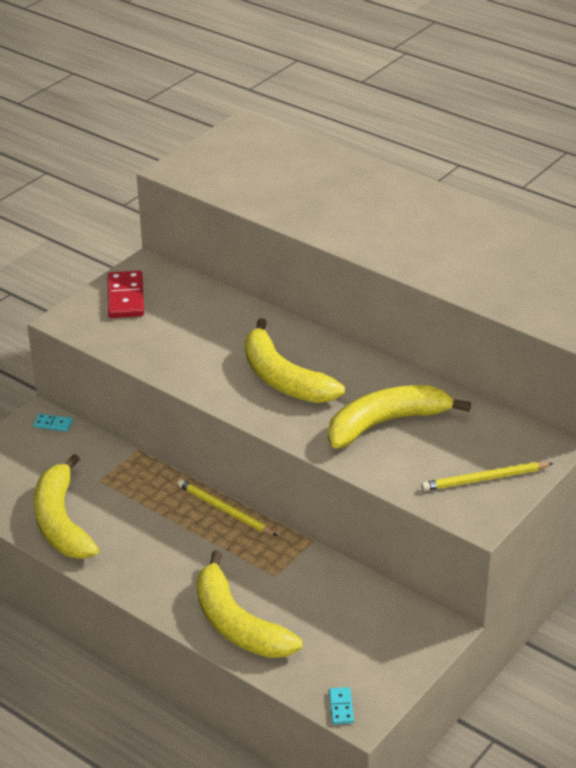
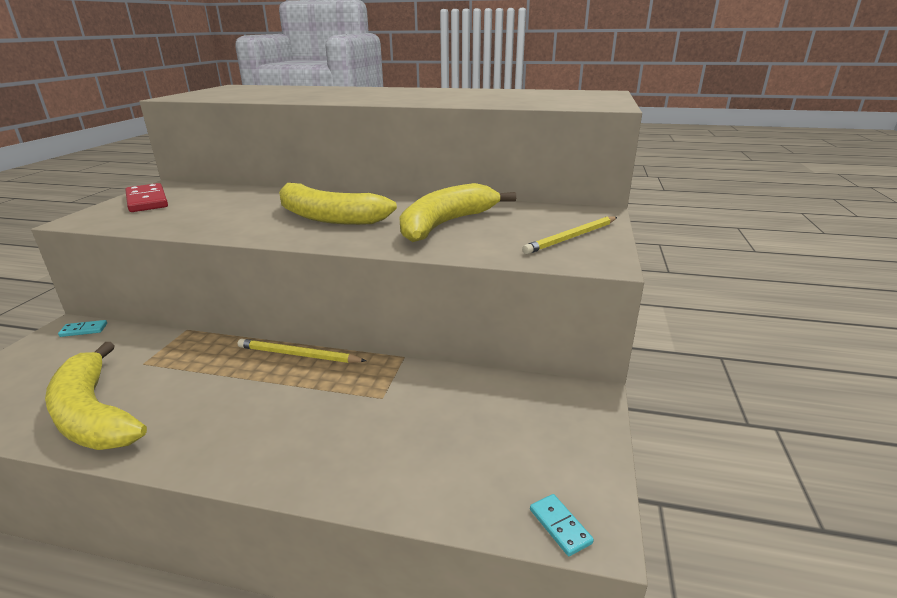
camera: 25 degrees left, 10 degrees down
yellow banana [196,550,303,658] -> none

